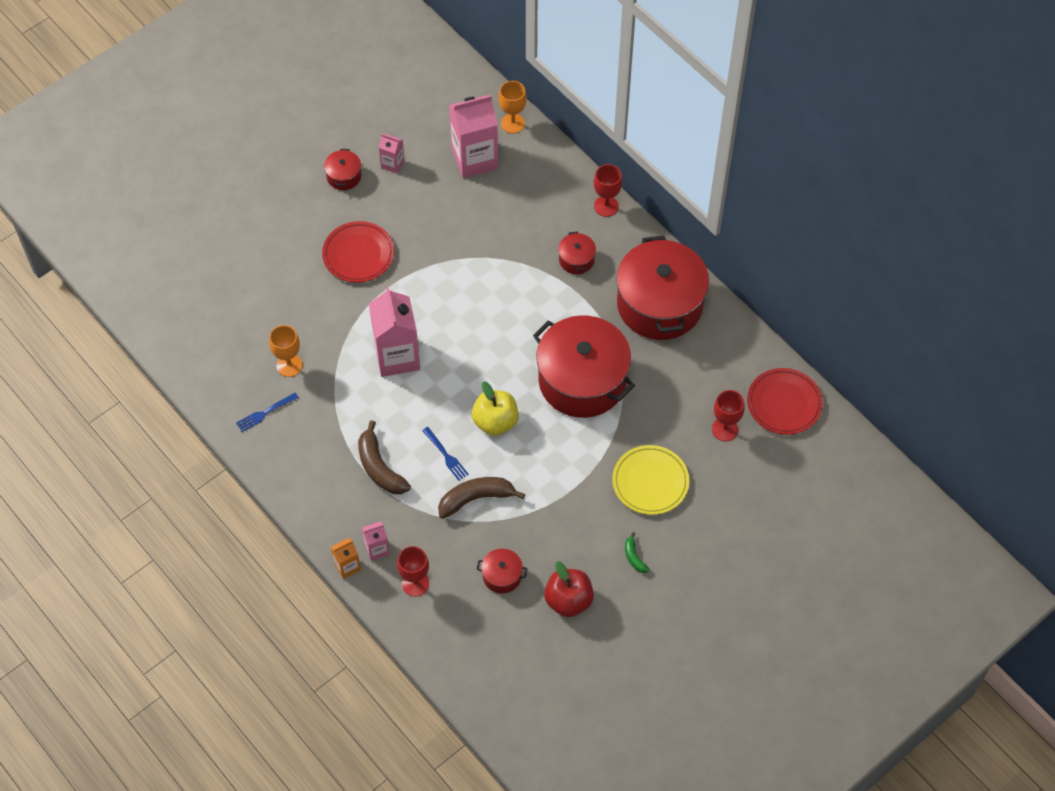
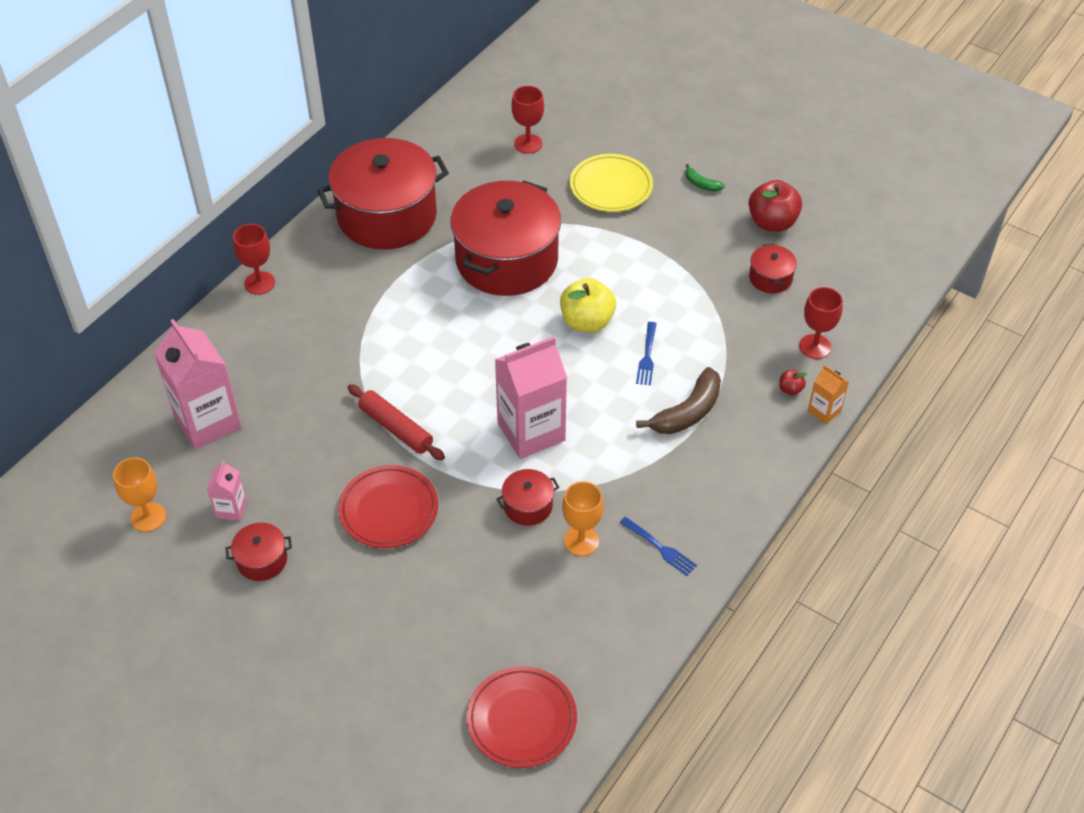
camera: 105 degrees left, 10 degrees down
pink carton [362,521,390,561] -> red apple [779,370,807,395]
blue fork [422,427,469,481] -> blue fork turned 150 degrees clockwise [636,322,657,385]
brown banana [438,477,525,519] -> none
orange goblet [499,81,527,133] -> orange goblet moved to [113,457,166,532]
red pot [558,231,596,274] -> red pot moved to [497,469,559,526]
green banana [625,532,650,573] -> green banana turned 75 degrees clockwise [685,164,725,192]
red plate [747,368,823,435] -> red plate moved to [467,666,577,768]
none -> red rolling pin [348,384,445,460]

